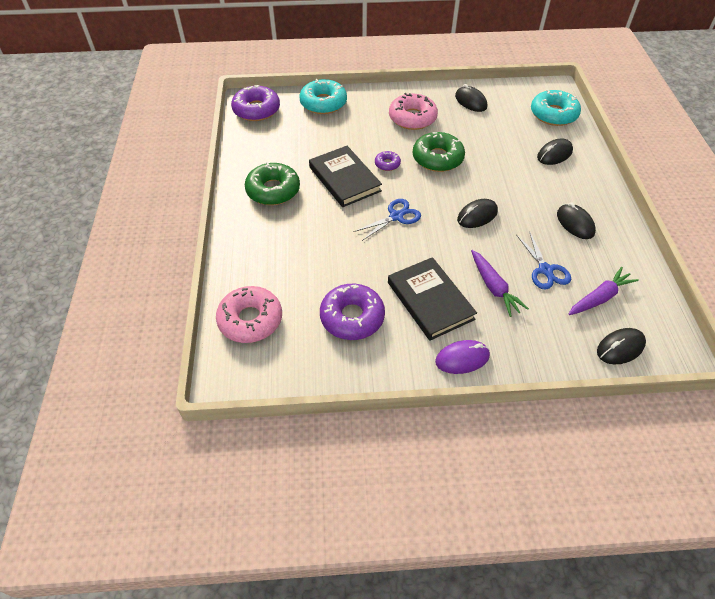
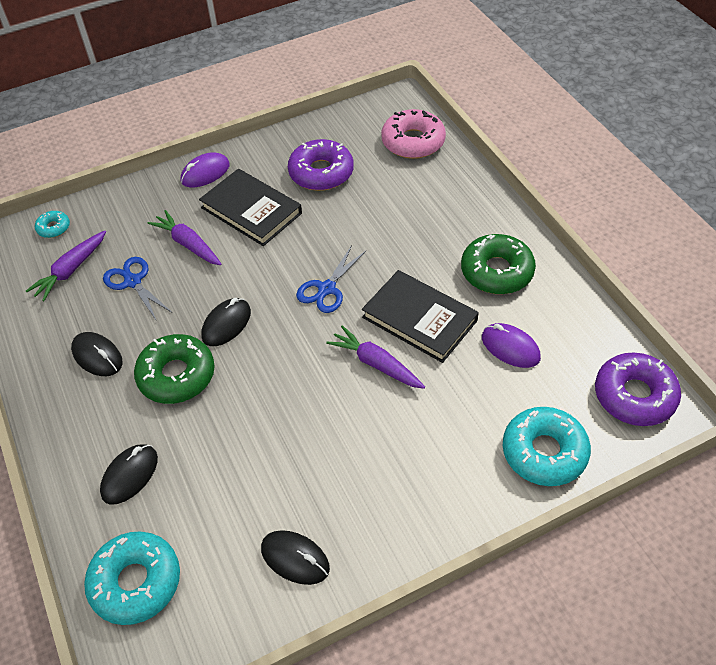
camera: 160 degrees right, 0 degrees up
purple donut [375,151,401,171] -> purple carrot [326,325,425,389]
pink donut [389,93,438,130] -> none
green donut [413,132,465,172] -> green donut moved to [134,334,215,404]
black mouse [597,328,646,365] -> turquoise donut [35,211,70,238]
none -> purple mouse [482,323,541,368]

